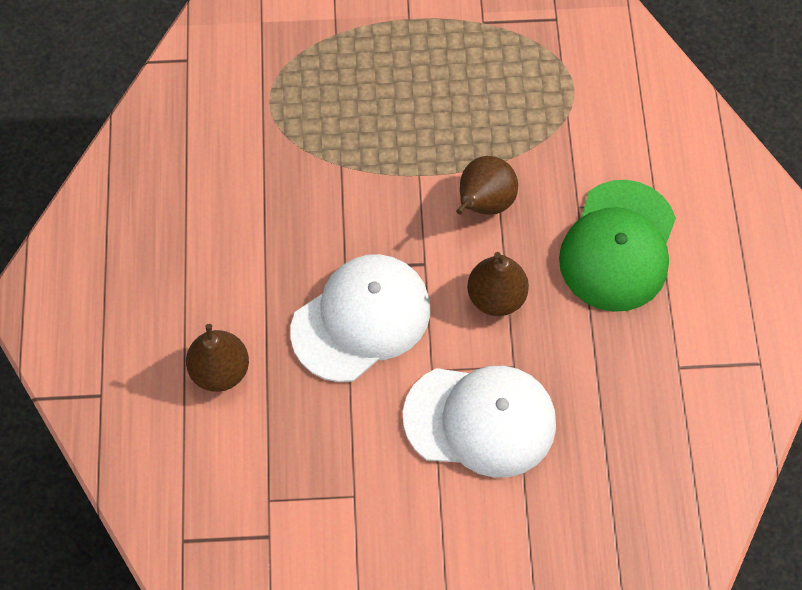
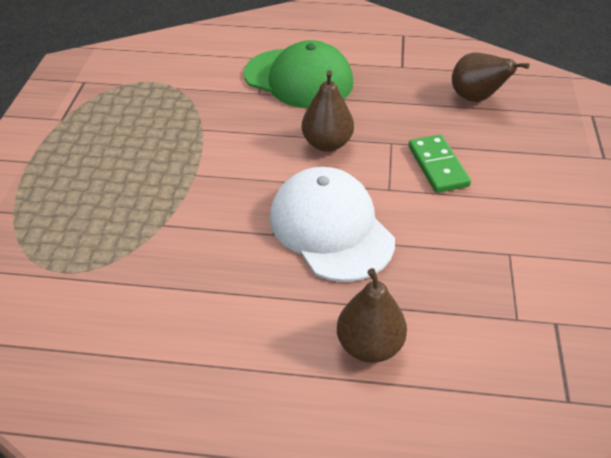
camera: 80 degrees left, 20 degrees down
white cap [403,366,556,478] -> green domino [408,135,471,193]
brown pear [456,156,518,215] -> brown pear moved to [452,53,530,102]

